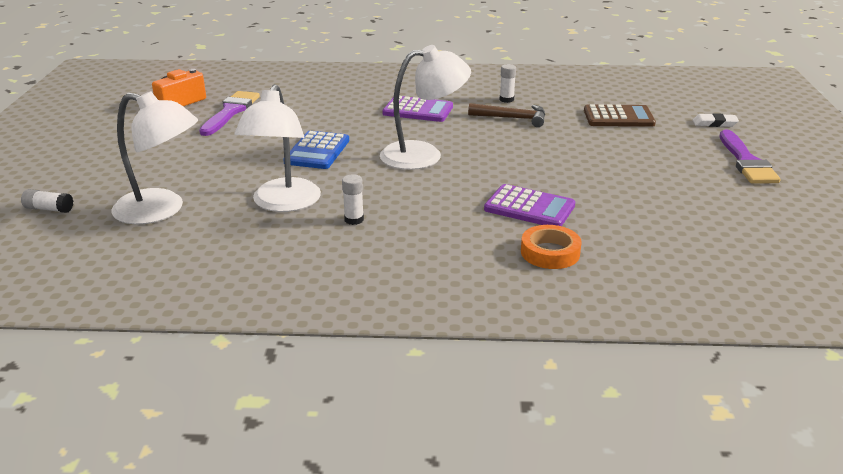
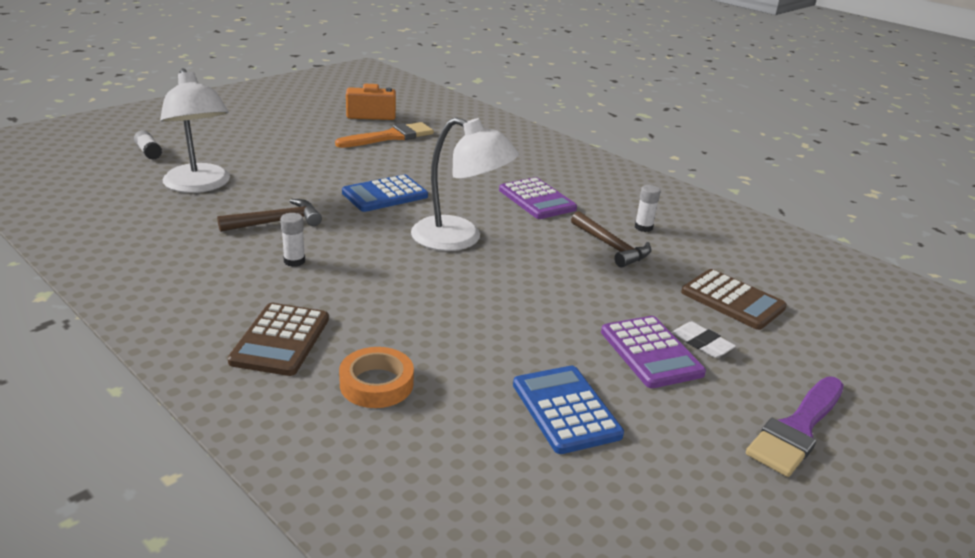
camera: 40 degrees right, 0 degrees up
purple brush [199,91,260,136] -> orange brush [335,122,434,148]
white lamp [234,84,321,212] -> brown hammer [217,199,322,232]
purple calculator [484,184,575,226] -> purple calculator moved to [601,316,706,388]
white eraser [693,113,739,127] -> white eraser moved to [671,321,736,358]
none -> brown calculator [227,303,329,376]
none -> blue calculator [513,366,624,454]

